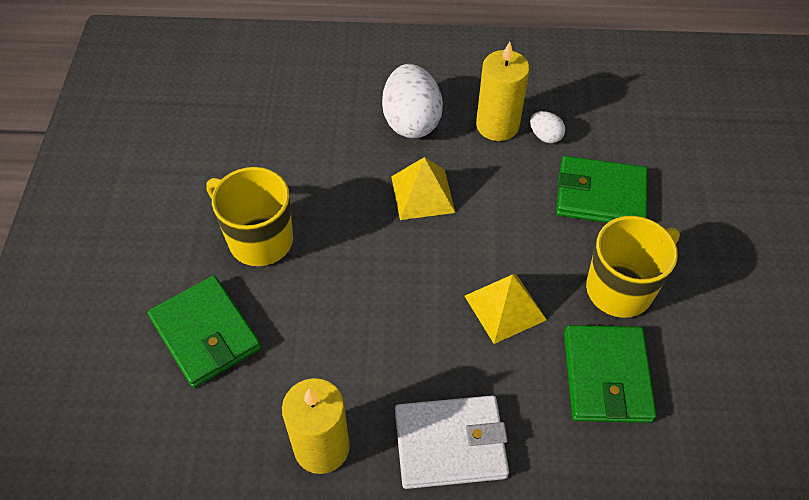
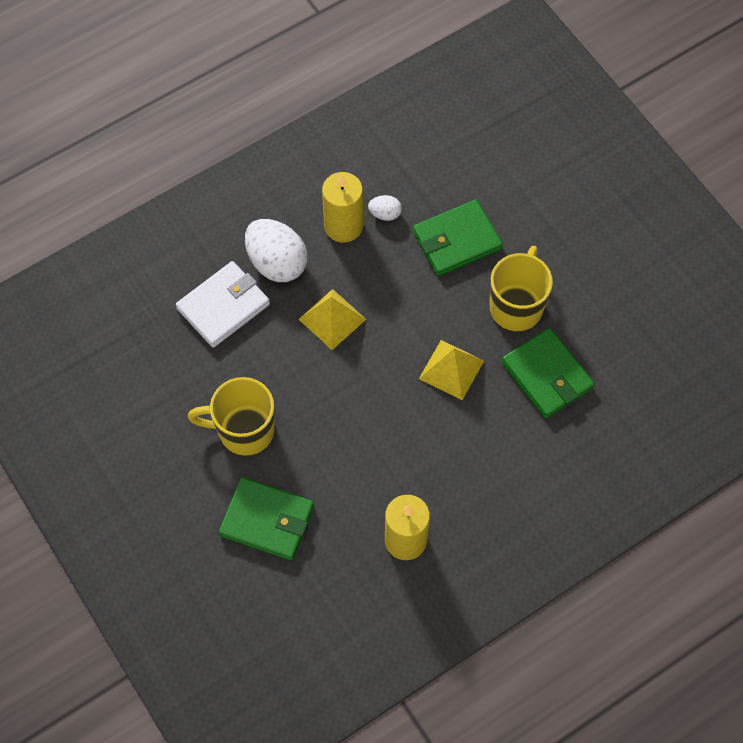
camera: 35 degrees left, 10 degrees up
white wallet [395,395,509,489] -> white wallet moved to [176,261,270,348]

